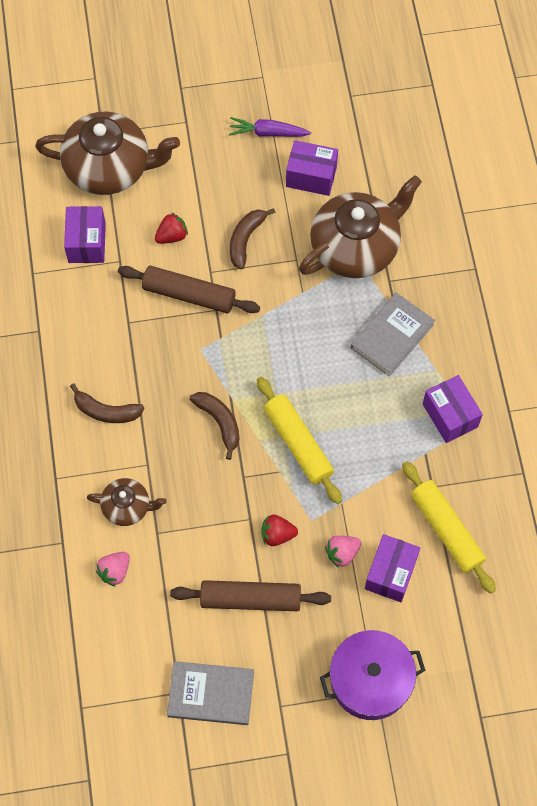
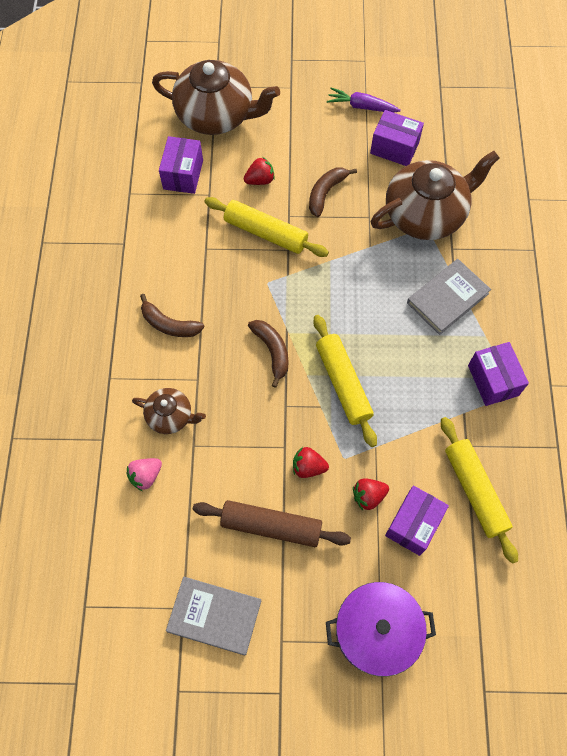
camera: 10 degrees right, 0 degrees up
brown rolling pin [118,266,260,313] -> yellow rolling pin [204,197,329,257]
pink strawberry [325,536,361,568] -> red strawberry [353,478,389,510]

